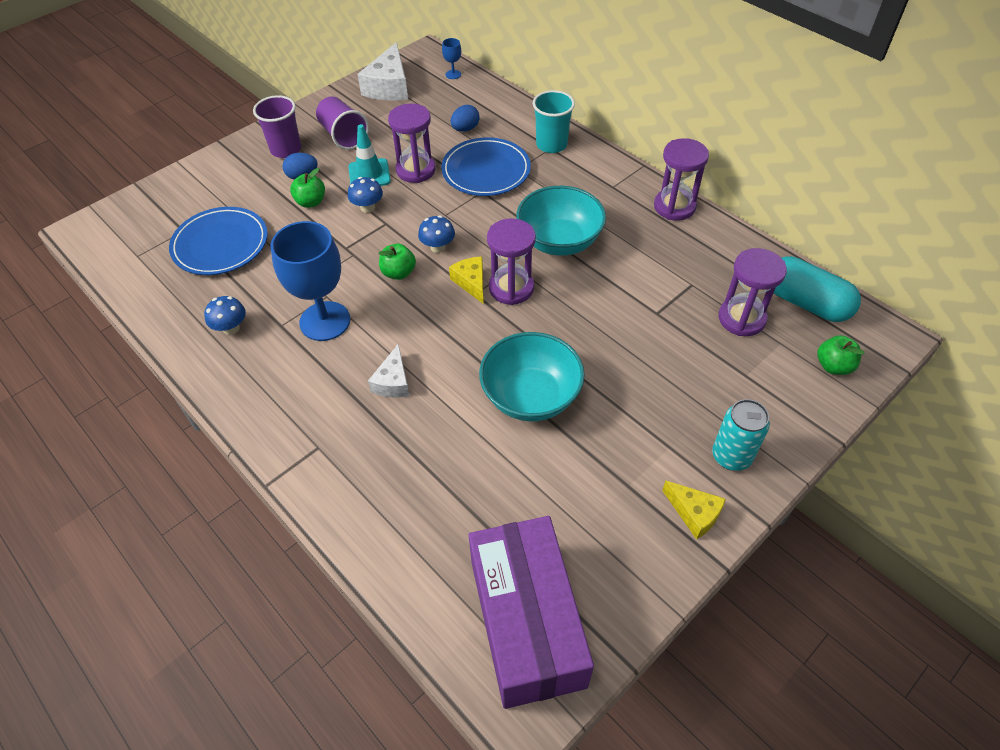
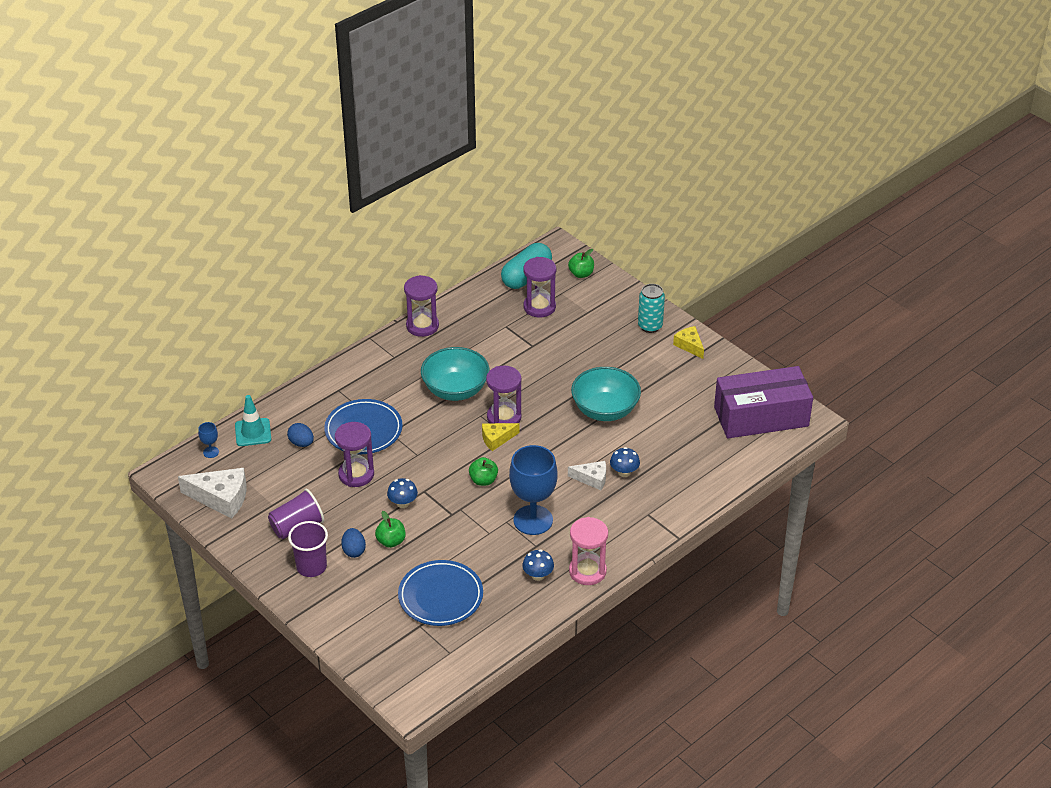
camera: 90 degrees left, 10 degrees down
turquoise traffic cone [348,124,391,186] -> turquoise traffic cone moved to [235,395,271,446]
blue mushroom [418,215,455,253] -> blue mushroom moved to [610,447,640,477]
turquoise cup [533,90,575,153] -> none
yellow cheese [662,480,726,539] -> yellow cheese turned 75 degrees counterclockwise [673,326,704,359]
none -> pink hourglass [569,517,608,585]

